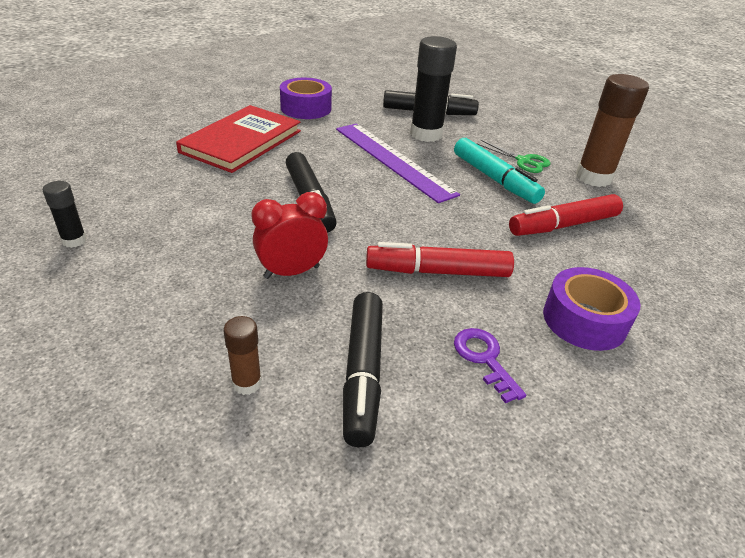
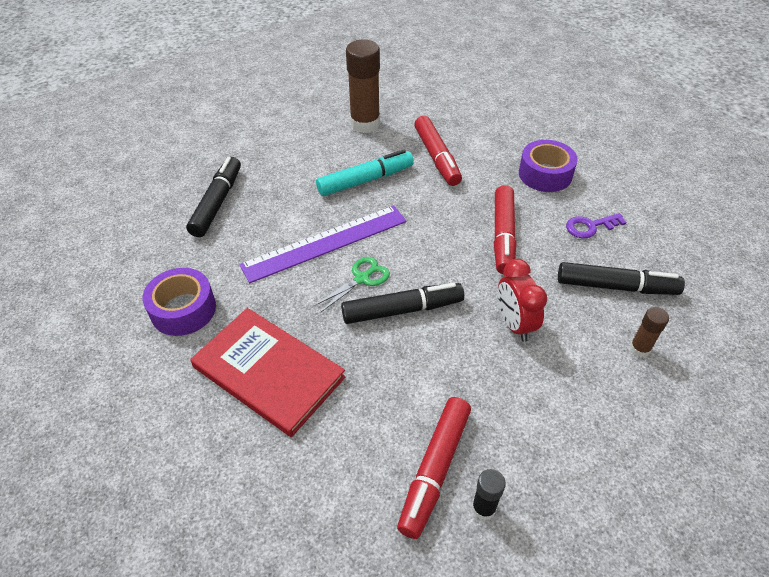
camera: 80 degrees left, 10 degrees up
black glue stick [410,36,457,142] -> none
green scissors [476,140,551,173] -> green scissors moved to [314,257,390,313]
none -> red marker [397,397,471,539]

